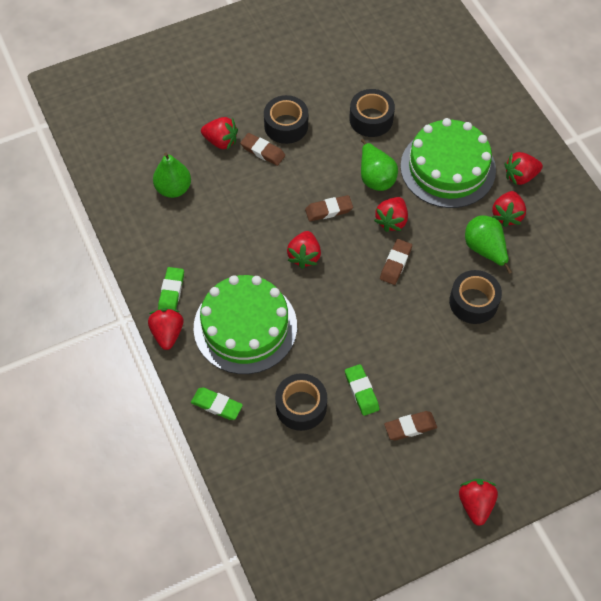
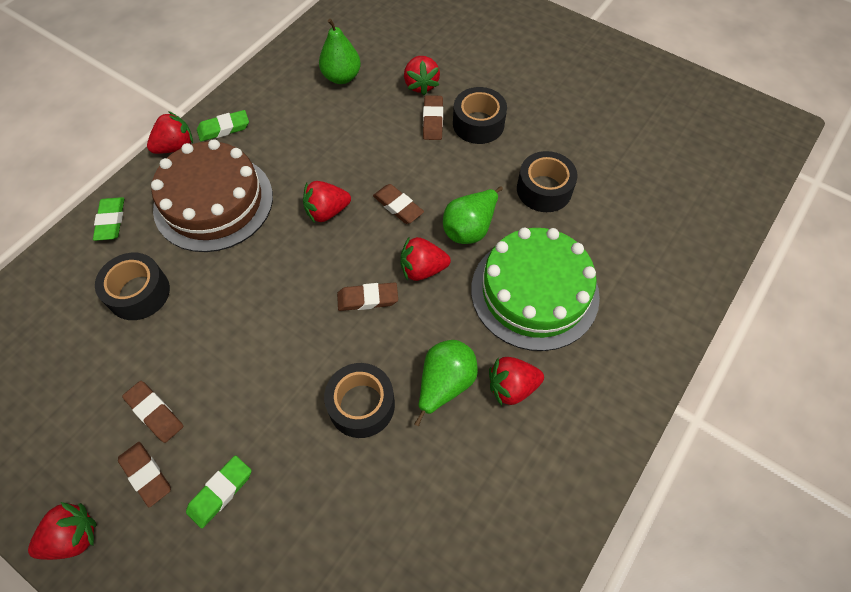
camera: 60 degrees right, 0 degrees up
green cake [193,275,297,374] -> brown cake [151,139,273,252]
green eraser [345,364,379,416] -> green eraser moved to [186,455,252,528]
red strawberry [505,152,543,185] -> none
none -> brown eraser [118,442,171,507]

